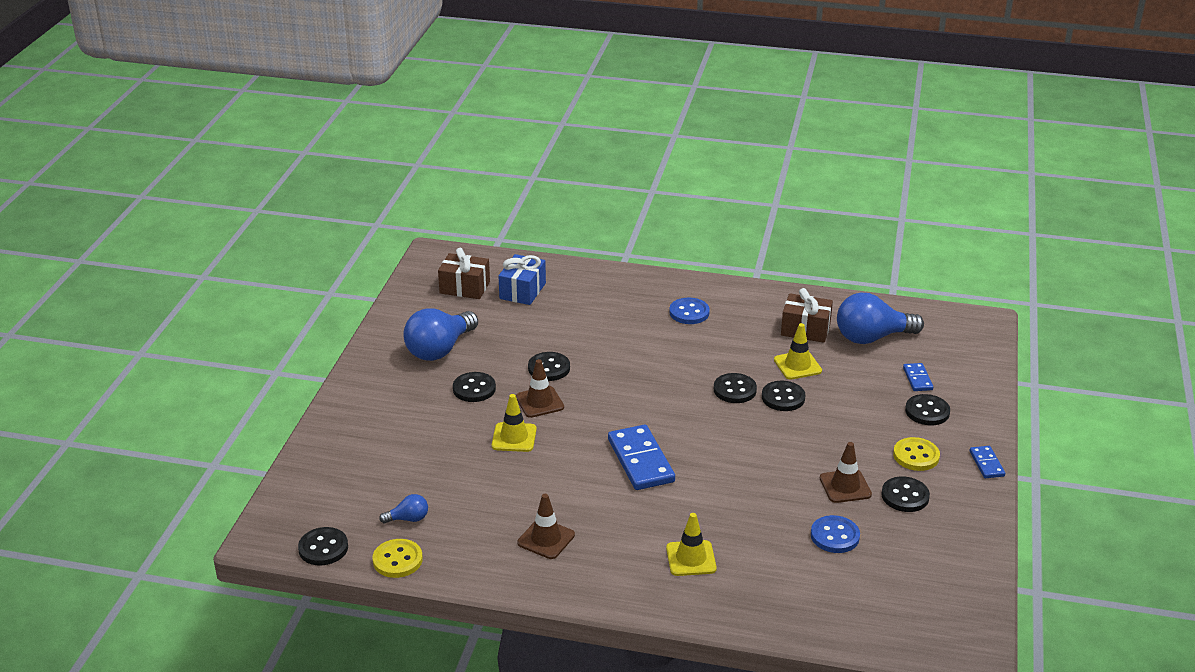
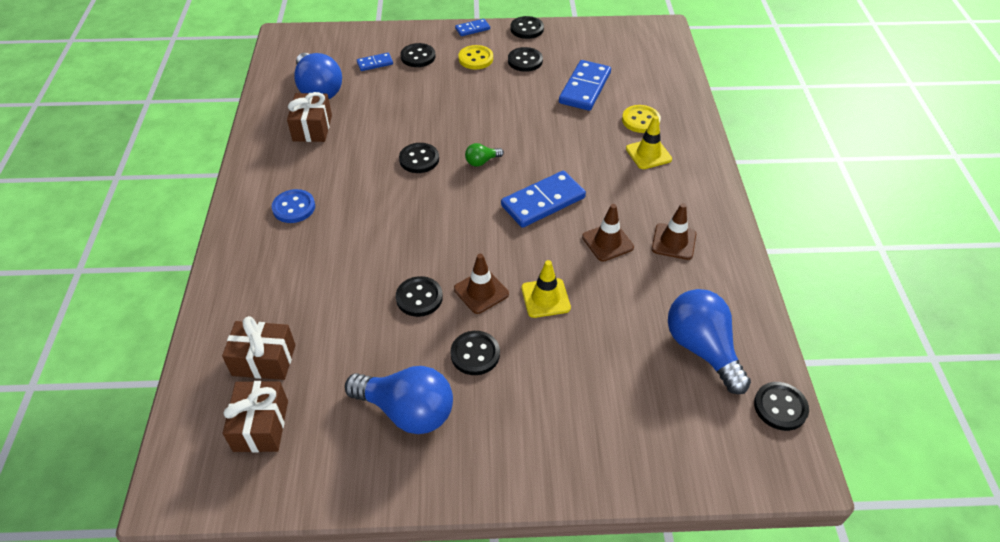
camera: 105 degrees left, 15 degrees up
yellow button [372,539,423,578] -> yellow button moved to [622,105,661,133]
blue light bulb [379,494,428,523] -> blue light bulb [668,289,751,394], size x2.18
blue gift [498,254,546,305] -> brown gift [222,316,295,380]
black button [762,381,805,411] -> black button moved to [511,16,544,39]
yellow traffic cone [774,323,822,380] -> none
blue button [811,515,860,553] -> blue domino [559,60,611,111]
brown traffic cone [820,442,872,503] -> brown traffic cone moved to [582,204,634,262]
none -> green light bulb [465,143,504,167]

